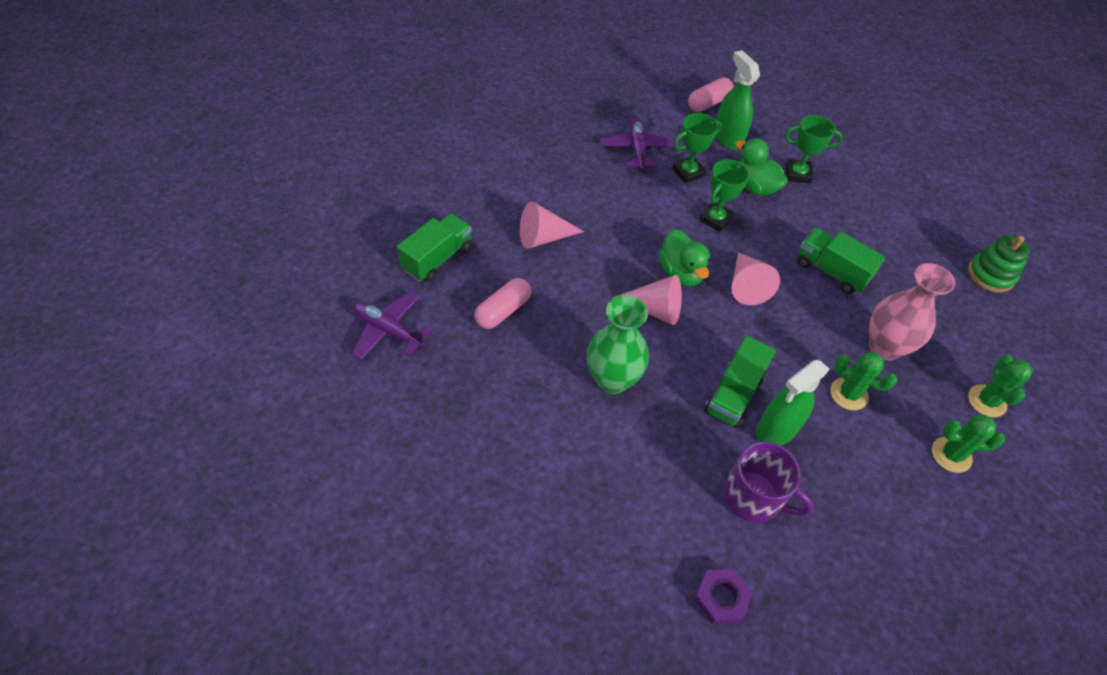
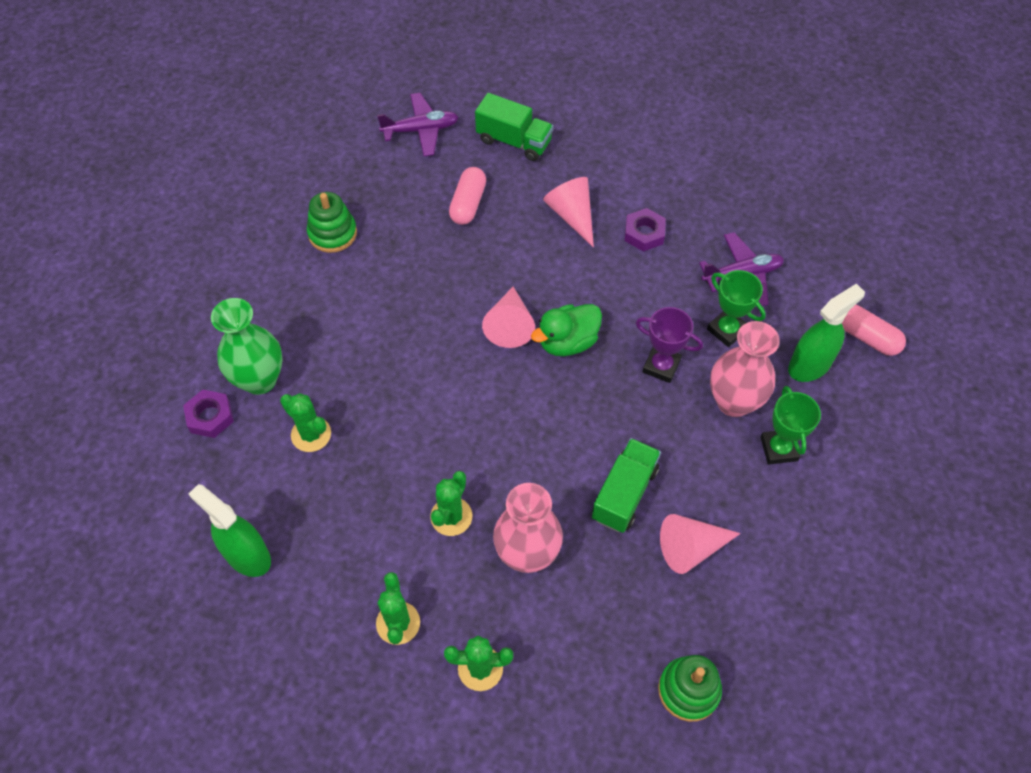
camera: 80 degrees right, 5 degrees up
purple plane [352,292,433,360] -> purple plane turned 60 degrees clockwise [377,93,459,156]
pink capsule [474,278,531,329] -> pink capsule turned 75 degrees clockwise [449,167,486,225]
green vase [587,295,649,394] -> green vase moved to [211,298,283,395]
green trophy [699,159,749,232] -> purple trophy [636,307,703,383]
green truck [704,336,776,428] -> none
purple mug [724,441,814,523] -> green cactus [280,393,331,452]
pink cone [731,253,780,305] -> pink cone moved to [660,514,741,574]
green duck [735,138,788,196] -> pink vase [710,321,780,417]
green spray bottle [756,360,830,446] -> green spray bottle moved to [189,484,271,577]
none -> green stacking toy [307,192,357,253]
none -> purple nut [625,208,666,252]

